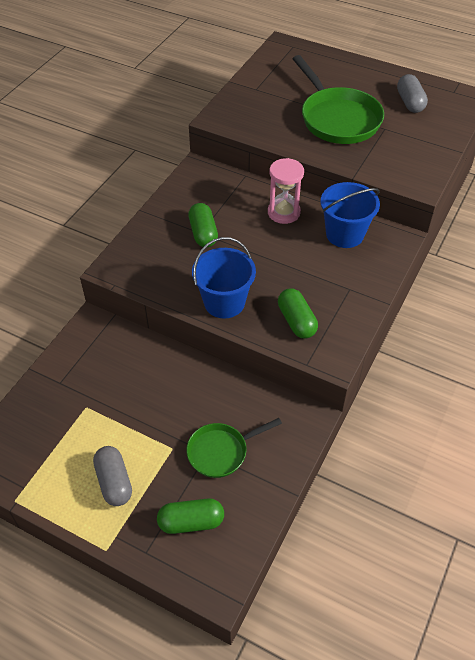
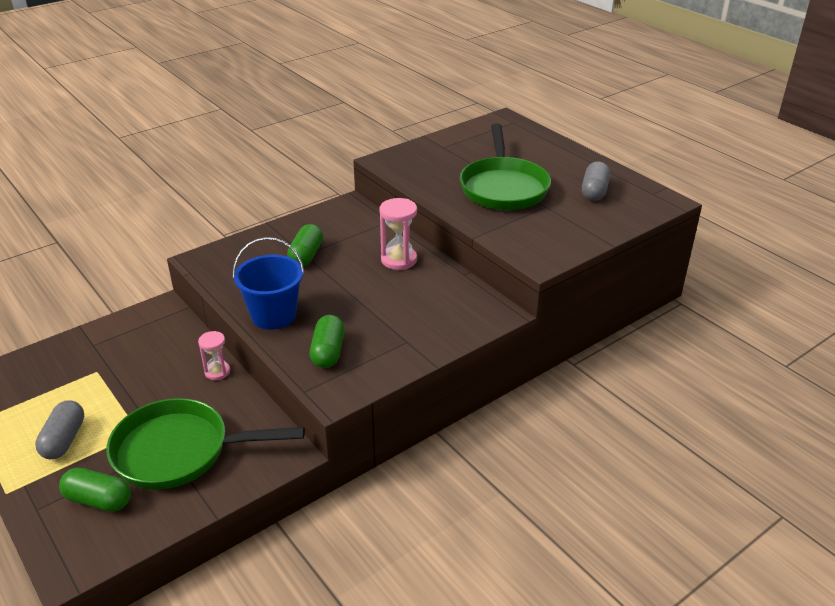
camera: 25 degrees right, 15 degrees down
green pan [186,418,282,478] -> green pan [106,398,305,490], size x1.72
blue bucket [321,182,380,248] -> none
none -> pink hourglass [198,331,230,380]

